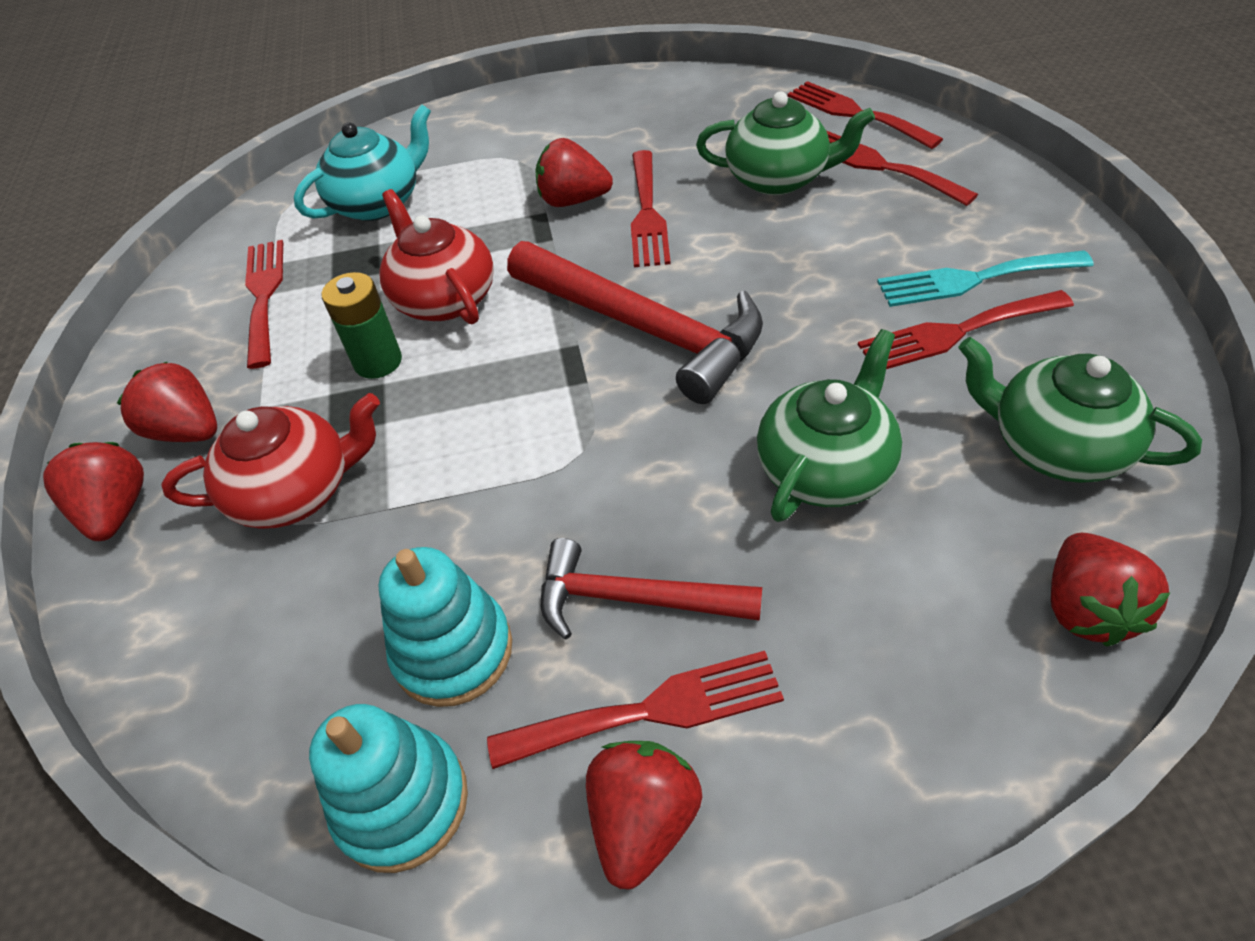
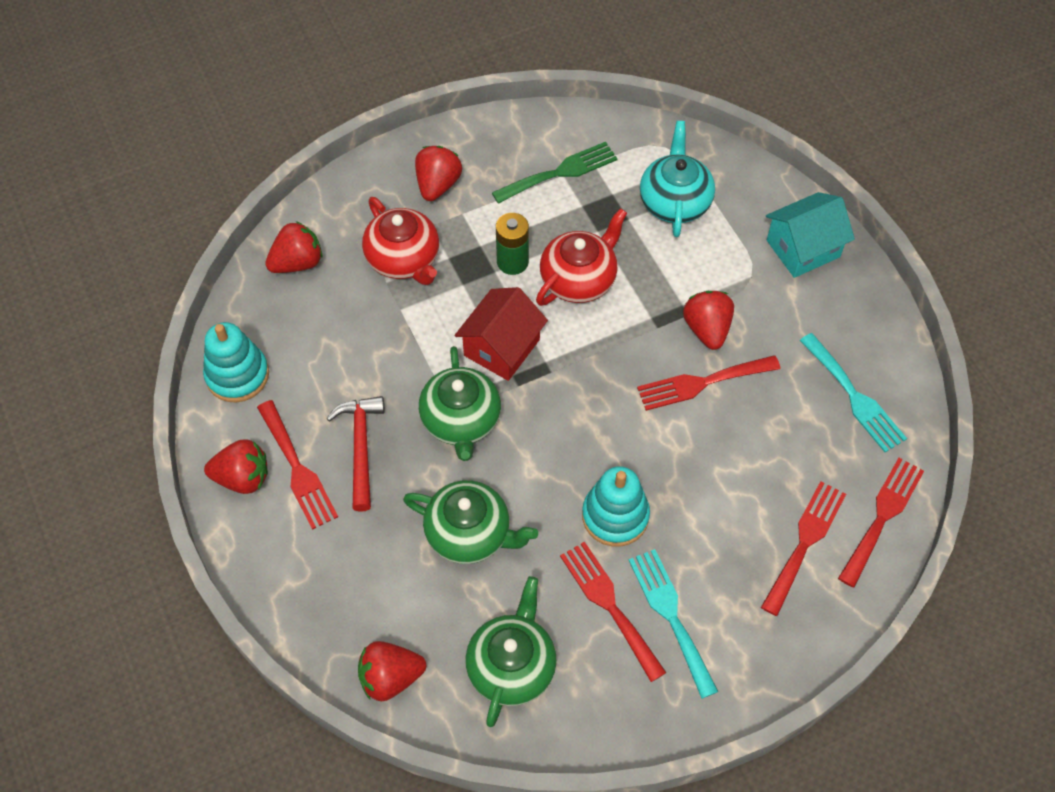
camera: 70 degrees right, 10 degrees up
red strawberry [43,442,144,541] -> red strawberry moved to [265,221,322,273]
red fork [245,240,283,369] -> green fork [492,142,618,204]
turquoise teapot [294,104,431,221] -> turquoise teapot turned 120 degrees counterclockwise [640,121,715,237]
turquoise stacking toy [379,547,512,707] -> turquoise stacking toy moved to [582,466,650,547]
red hammer [507,241,763,404] -> none
green teapot [696,92,875,195] -> green teapot moved to [419,346,501,461]
none -> red house [455,287,548,381]
none -> turquoise house [766,192,855,278]
none -> turquoise fork [799,333,907,452]

